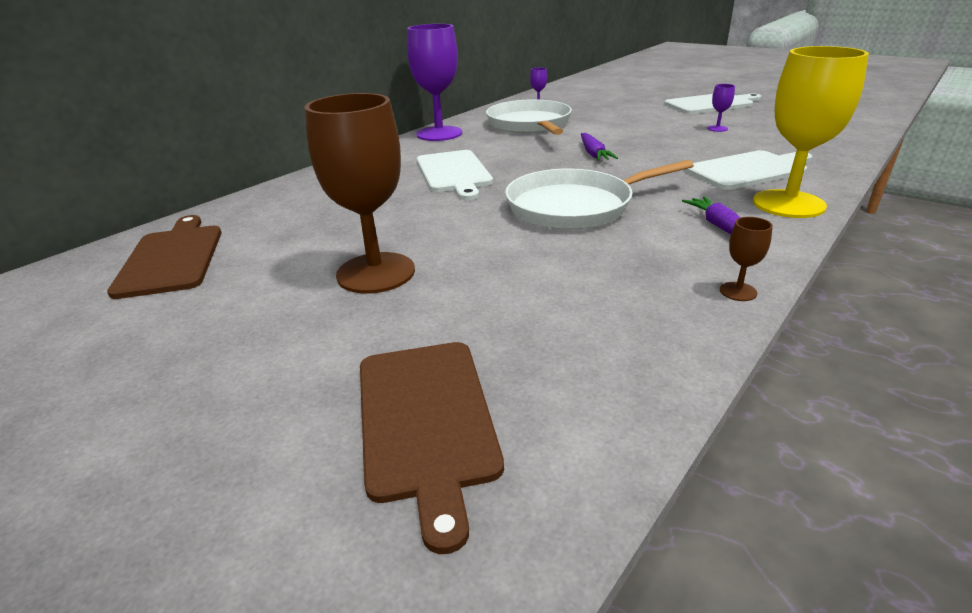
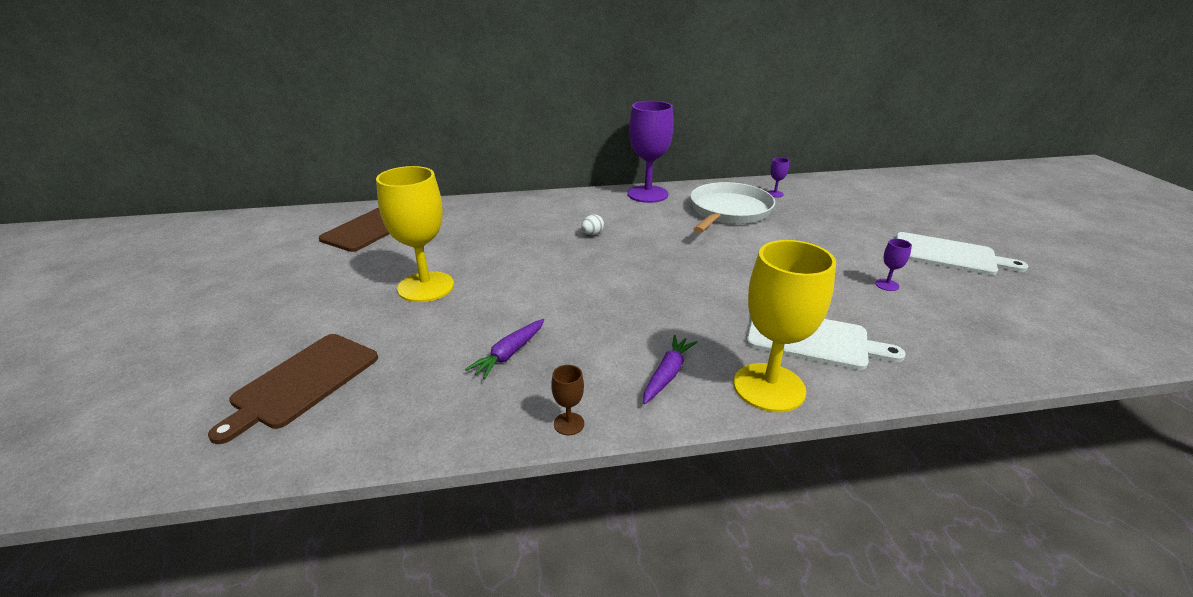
camera: 40 degrees right, 0 degrees up
brown goblet [304,93,415,294] -> yellow goblet [376,166,454,302]
white cutting board [417,150,493,200] -> white egg [581,214,604,235]
white pan [505,160,694,229] -> none
purple carrot [581,133,618,161] -> purple carrot moved to [465,319,544,379]

